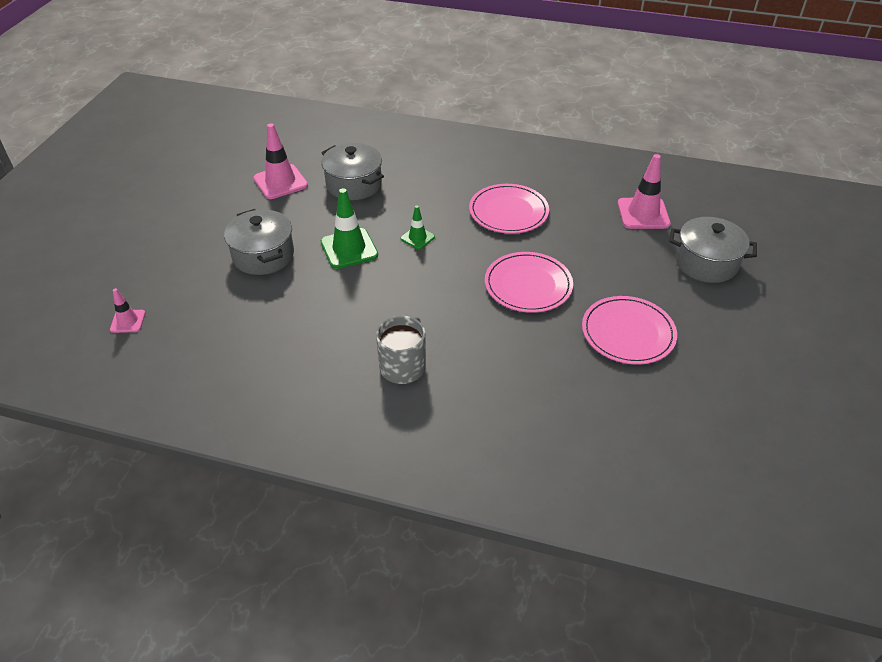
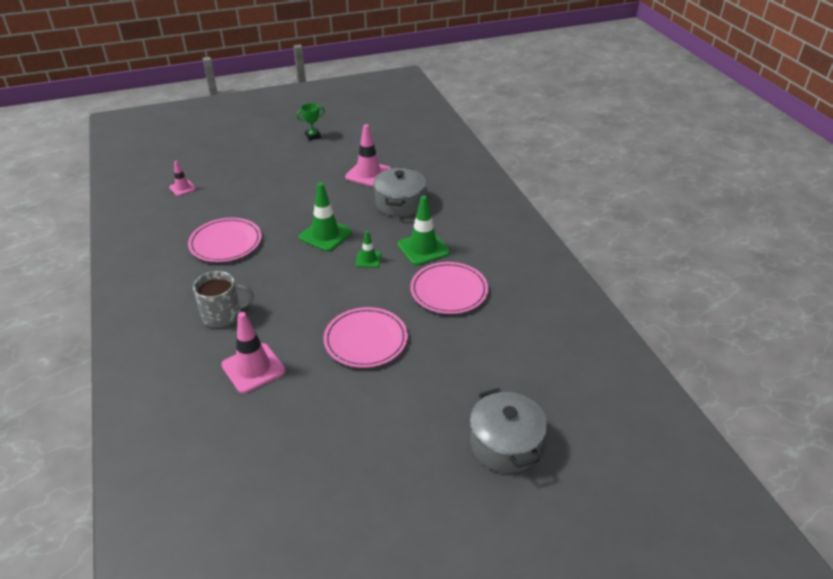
camera: 55 degrees right, 5 degrees down
grey pot [224,209,294,275] -> none
pink plate [582,296,677,365] -> pink plate moved to [188,218,262,262]
pink traffic cone [618,154,671,229] -> pink traffic cone moved to [221,312,286,393]
none -> green trophy [296,103,325,140]
none -> green traffic cone [397,196,450,266]

